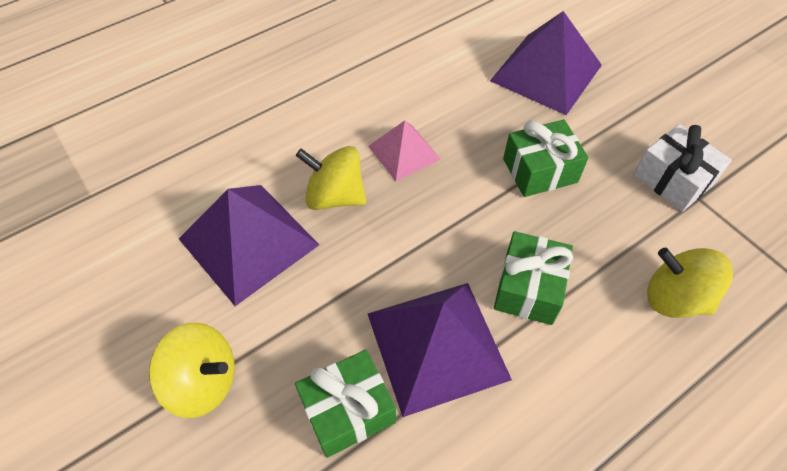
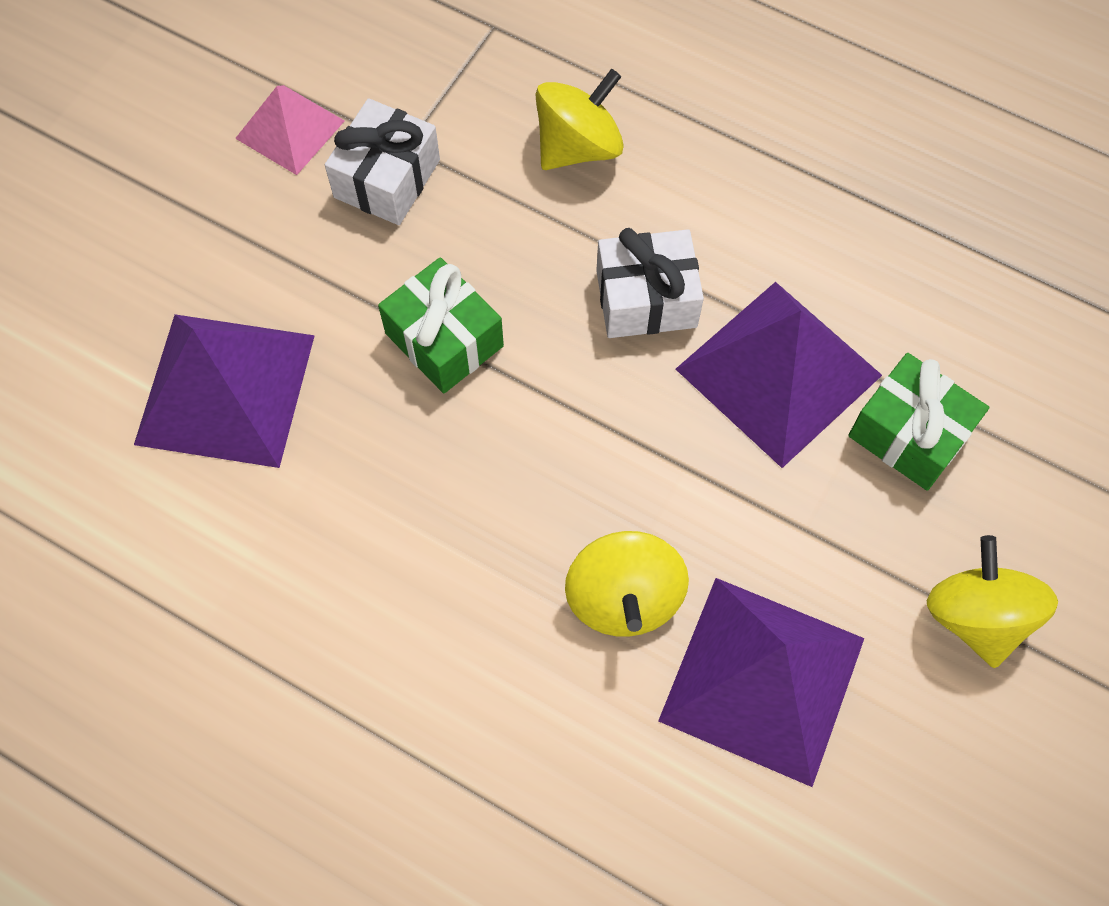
camera: 115 degrees left, 10 degrees up
pink pyramid [368,121,441,181] -> pink pyramid moved to [235,85,345,175]
green gift [494,231,573,325] -> white gift [596,228,704,338]
yellow spinning top [647,248,733,318] -> yellow spinning top turned 135 degrees counterclockwise [535,69,624,170]

